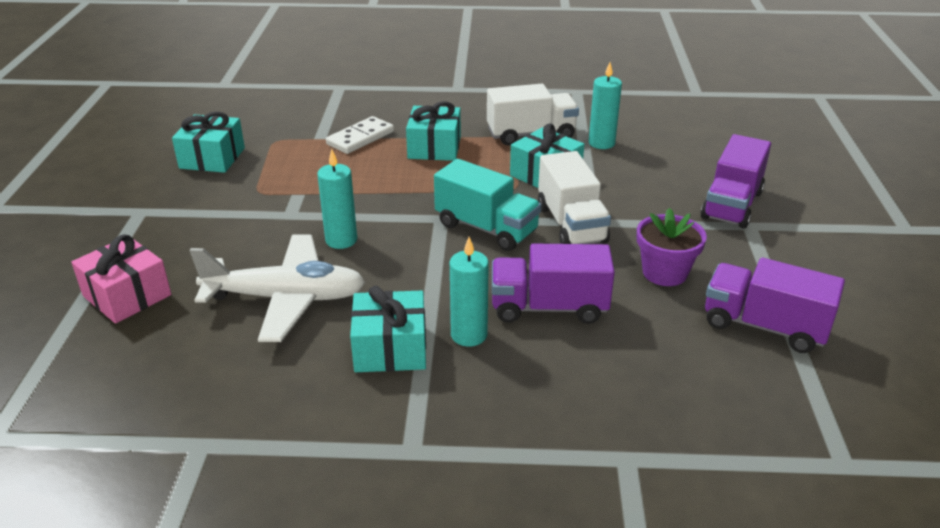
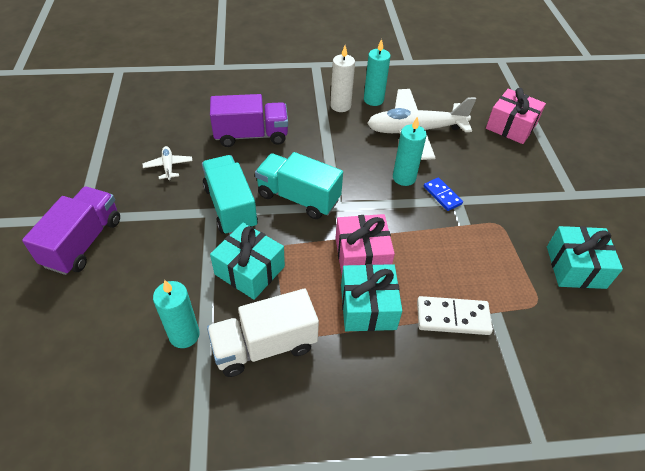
camera: 170 degrees right, 15 degrees up
white domino [326,116,394,154] -> white domino turned 60 degrees clockwise [417,296,493,335]
turquoise gift [350,286,426,372] -> white candle [330,45,355,112]
turquoise candle [450,237,489,347] -> turquoise candle moved to [364,39,391,106]
white truck [538,151,611,244] -> turquoise truck [202,155,258,235]
purple flower pot [637,208,707,286] -> white plane [143,146,192,180]
purple truck [705,257,845,353] -> none
none -> pink gift [335,214,395,274]
none -> blue domino [424,177,463,211]

